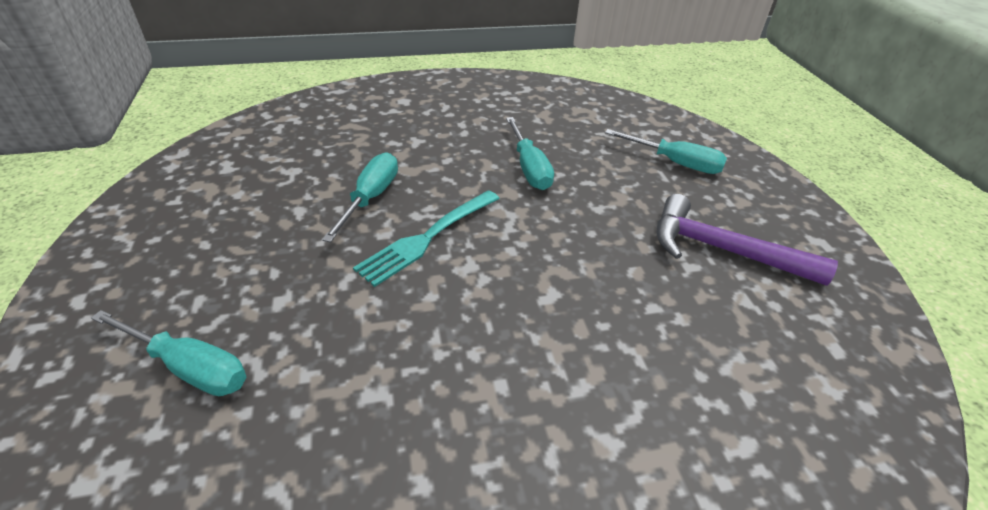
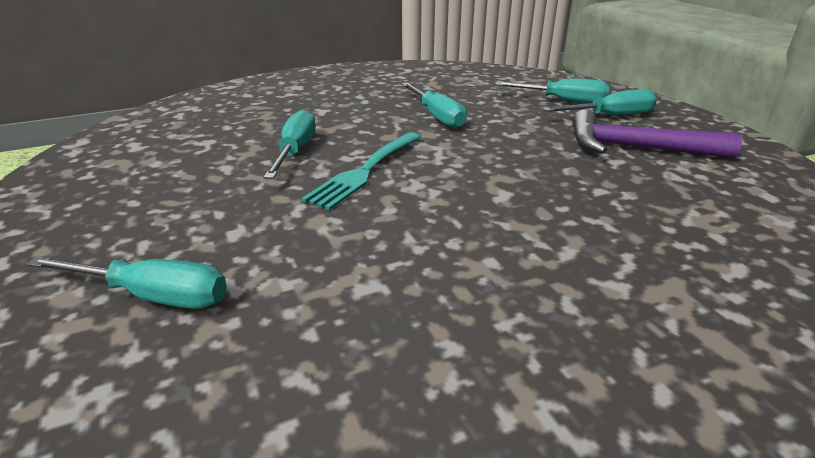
camera: 10 degrees left, 10 degrees down
none -> turquoise screwdriver [543,89,657,115]

